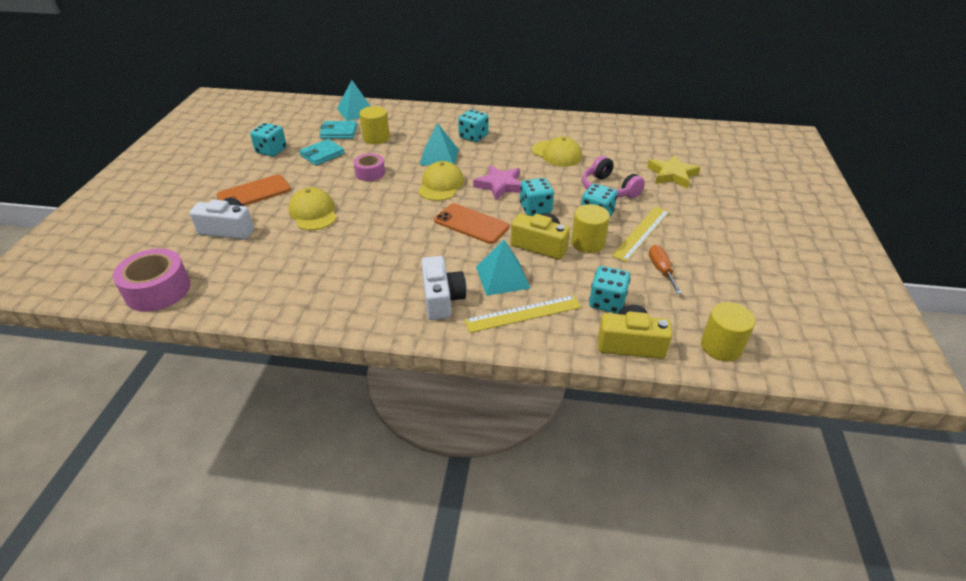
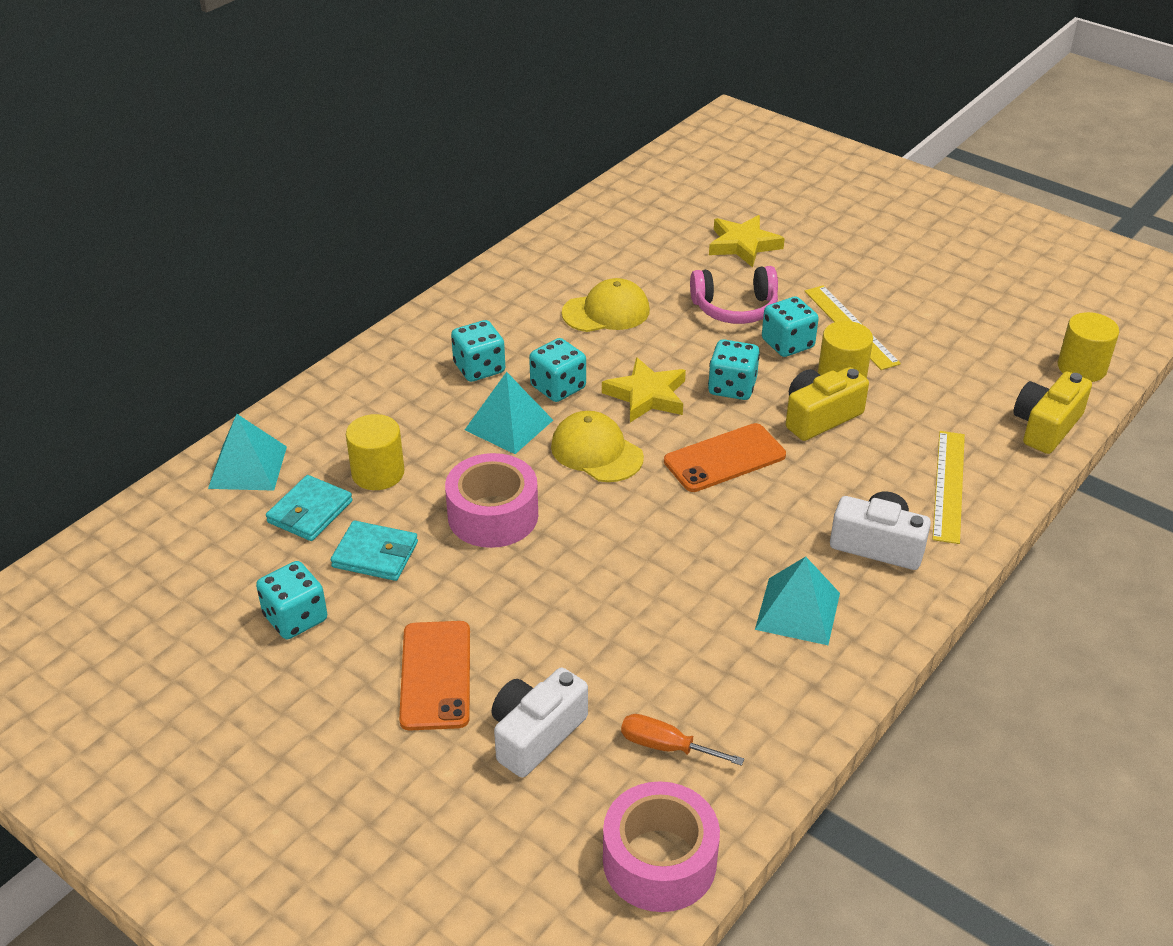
camera: 60 degrees left, 0 degrees up
yellow cap [289,187,337,230] -> none
turquoise wallet [299,139,345,166] -> turquoise wallet turned 60 degrees counterclockwise [331,521,418,581]
pink tape [353,153,385,181] -> pink tape [445,453,538,548], size x1.62
pink star [473,165,521,201] -> yellow star [602,357,686,422]
turquoise pyramid [476,240,531,296] -> turquoise pyramid moved to [755,557,840,645]
turquoise dice [589,266,630,314] -> turquoise dice moved to [529,338,586,402]
orange screwdriver [649,245,682,294] -> orange screwdriver moved to [621,714,744,766]

